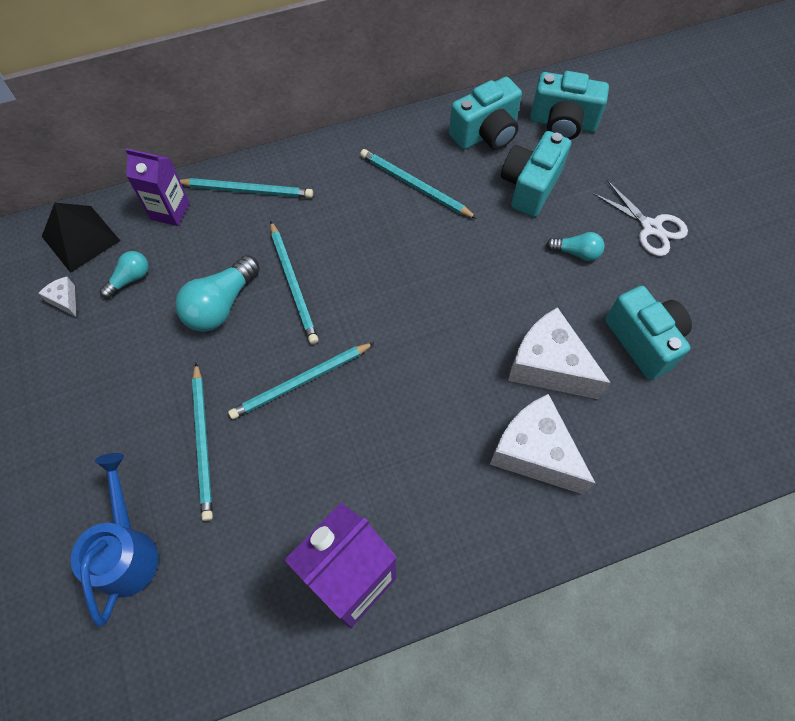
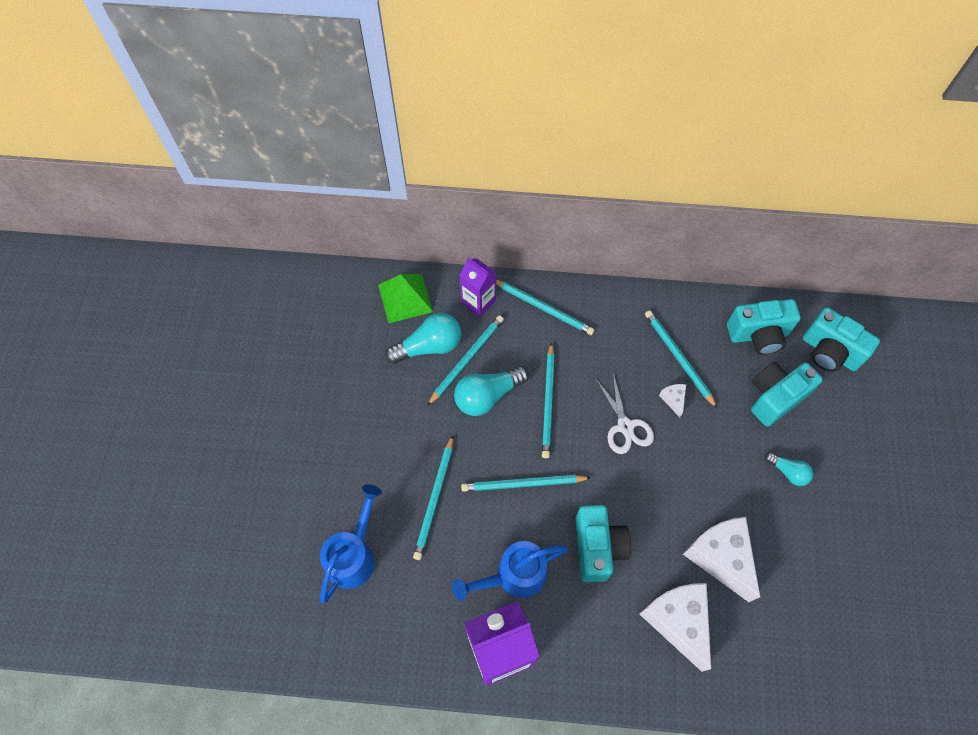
camera: 25 degrees right, 0 degrees up
white cheese [38,277,76,317] -> white cheese moved to [659,384,686,417]
black pyramid [42,203,120,273] -> green pyramid [378,274,433,323]
turquoise light bulb [100,251,149,298] -> turquoise light bulb [385,313,461,364], size x1.74
white scissors [593,180,688,256] -> white scissors moved to [595,373,654,454]
turquoise camera [606,286,692,380] -> turquoise camera moved to [575,505,631,582]
none -> turquoise pencil [427,315,504,406]
none -> blue watering can [452,541,568,601]

